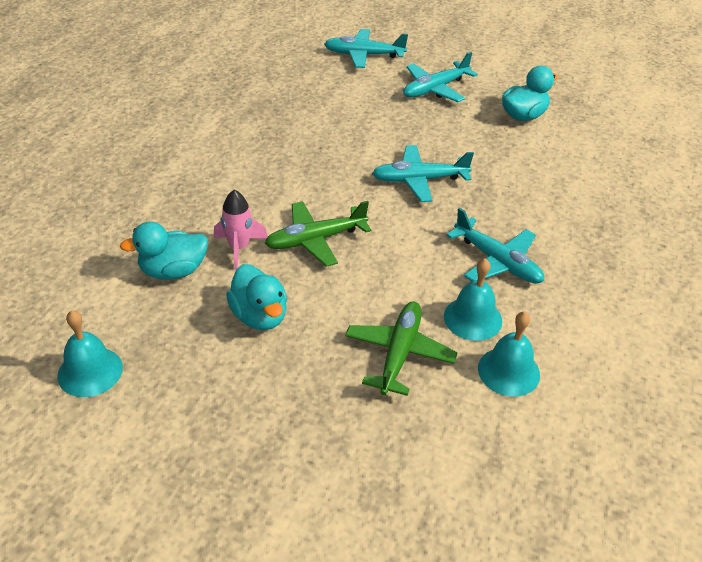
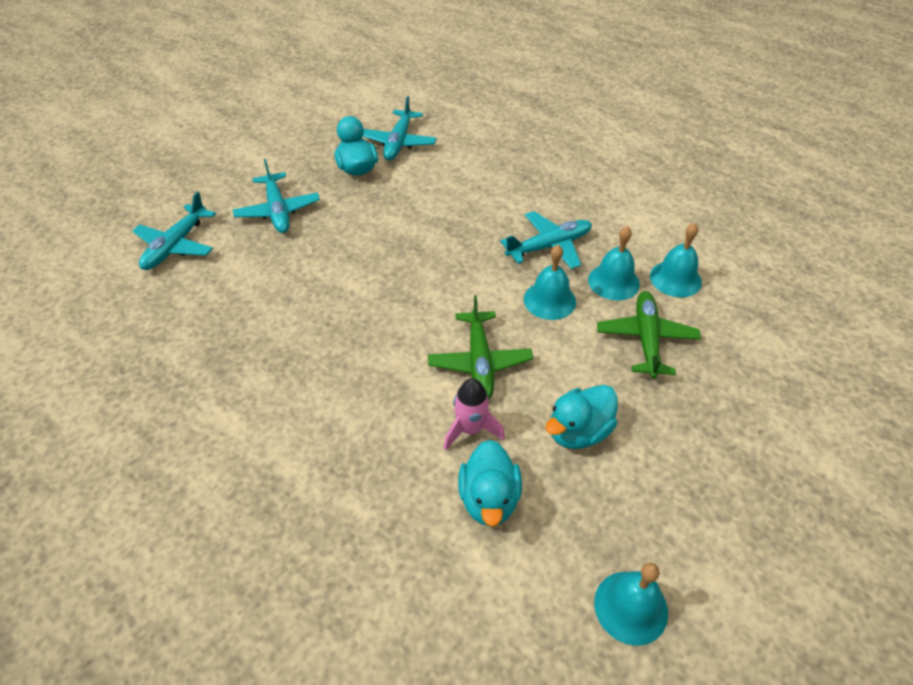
camera: 70 degrees left, 5 degrees up
turquoise duck [226,264,287,330] -> turquoise duck turned 150 degrees clockwise [546,385,618,449]
green plane [345,301,458,396] -> green plane turned 60 degrees clockwise [597,291,701,379]
turquoise plane [372,145,474,202] -> turquoise plane moved to [363,96,437,161]
none -> turquoise bell [524,245,576,320]

